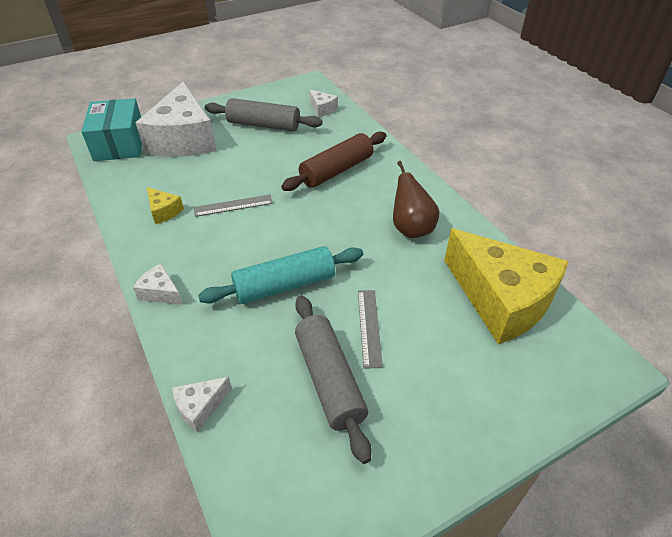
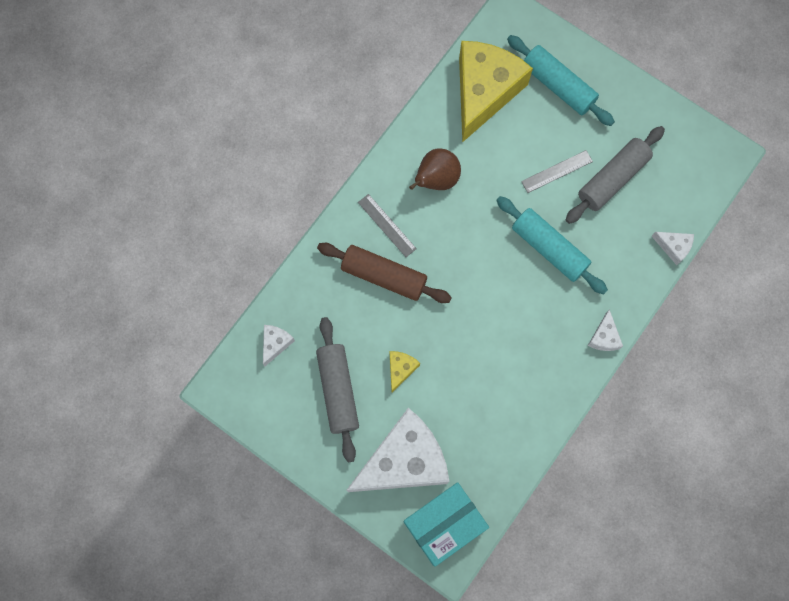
camera: 115 degrees left, 30 degrees up
yellow cheese [147,187,184,224] -> yellow cheese moved to [390,351,420,393]
grey ruler [194,194,273,217] -> grey ruler moved to [358,194,417,257]
none -> turquoise rolling pin [507,35,615,126]

